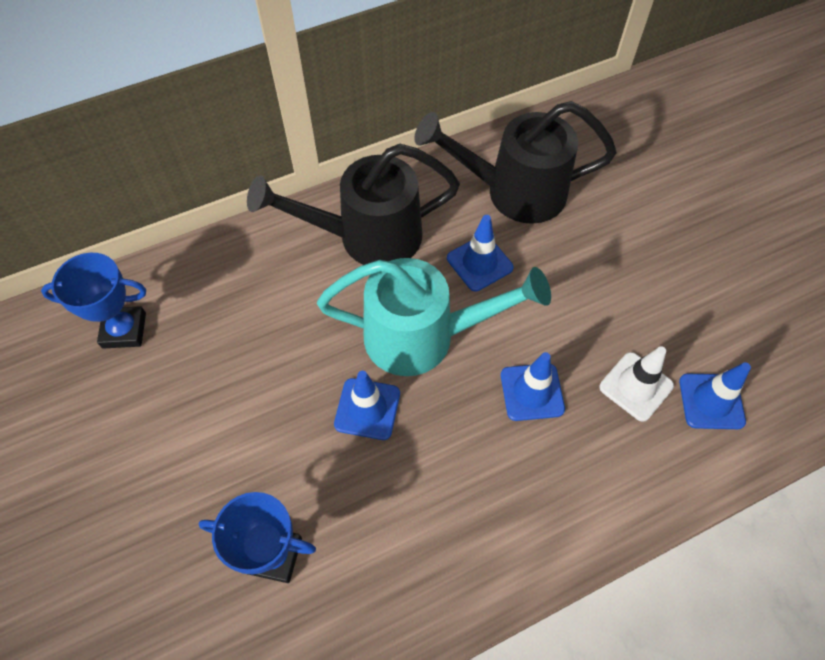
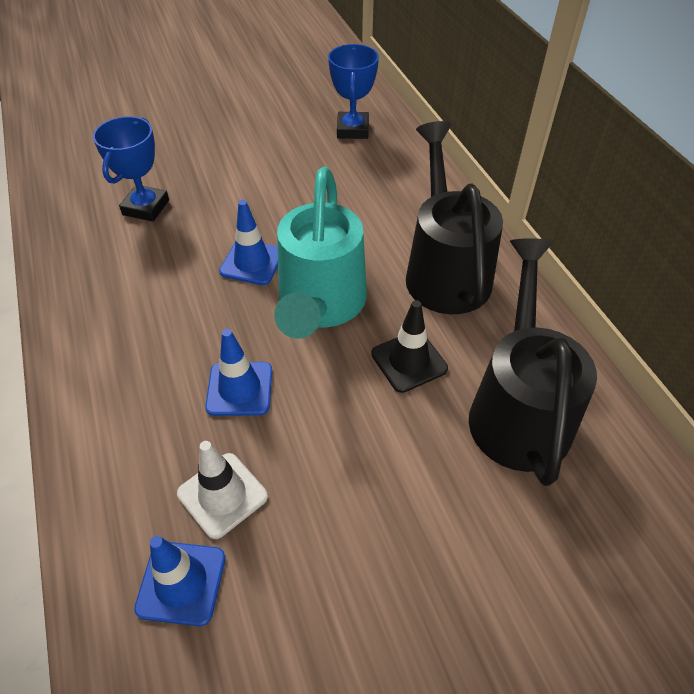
camera: 95 degrees right, 10 degrees down
blue traffic cone [447,215,514,291] -> black traffic cone [371,300,448,393]

